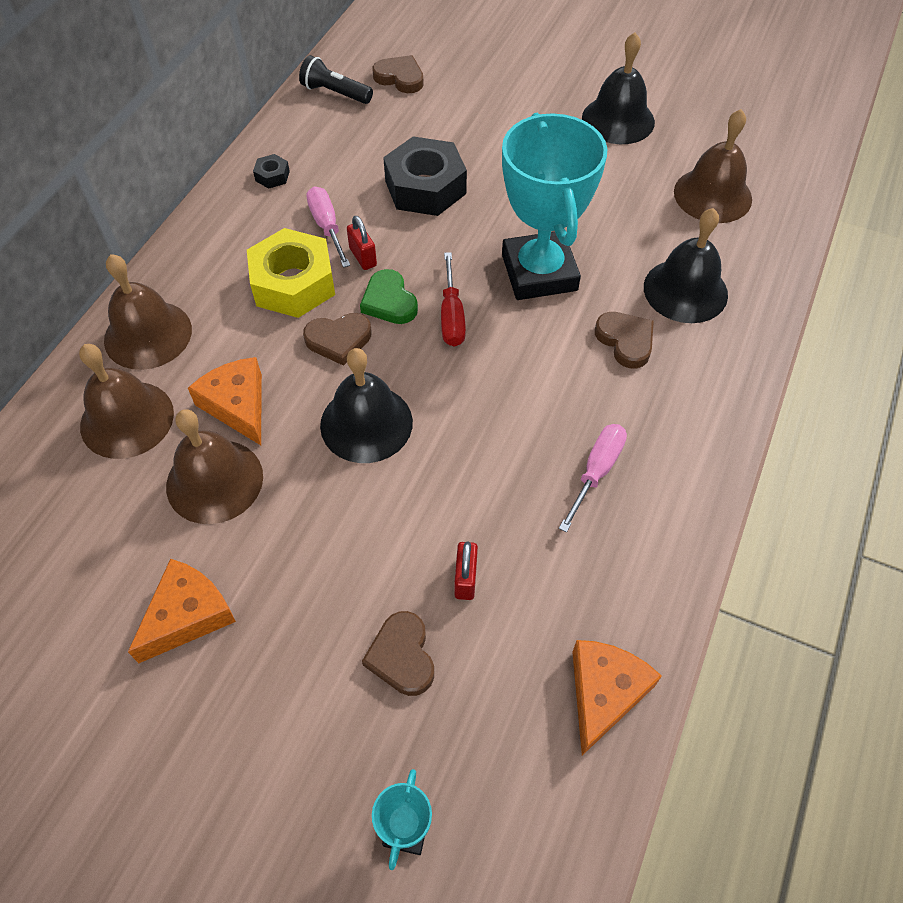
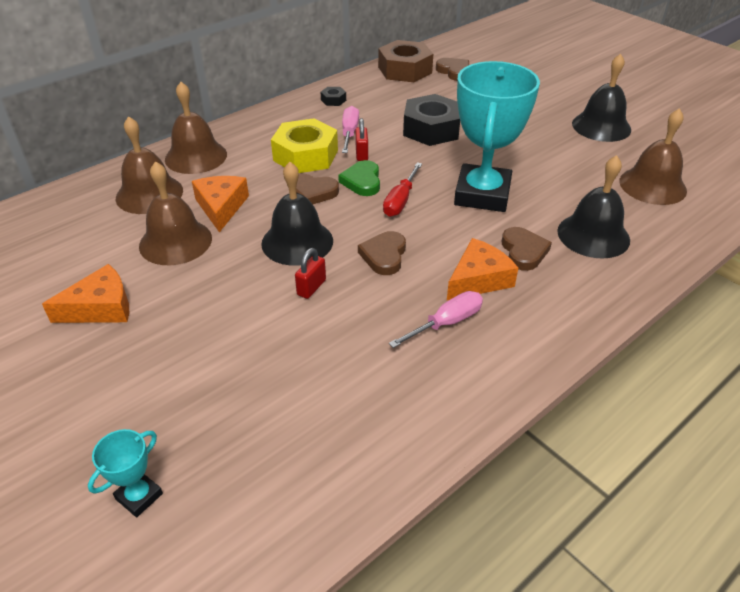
camera: 25 degrees right, 15 degrees down
black flashlight [299,55,373,104] -> brown nut [378,40,433,82]
brown heart [362,611,434,696] -> brown heart moved to [358,231,406,275]
red padlock [454,541,478,600] -> red padlock moved to [295,248,326,299]
orange cheese [572,640,662,756] -> orange cheese moved to [447,238,518,300]

